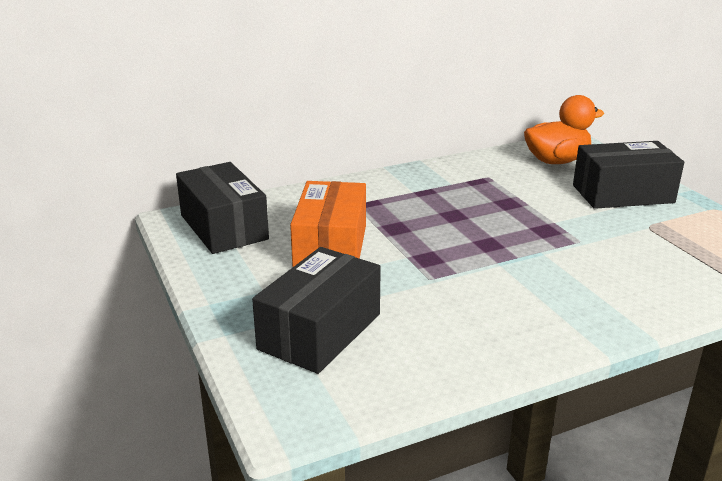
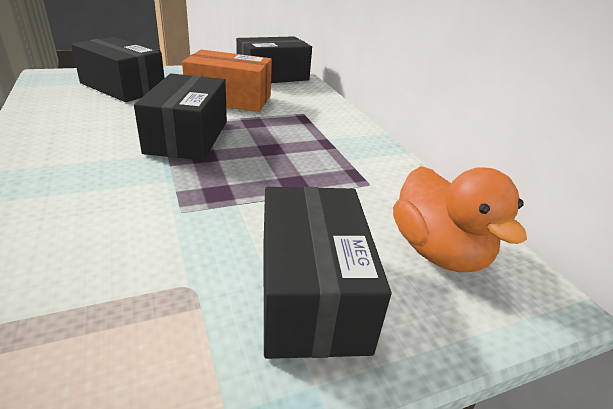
camera: 90 degrees right, 5 degrees up
none -> black box [134,74,227,160]

